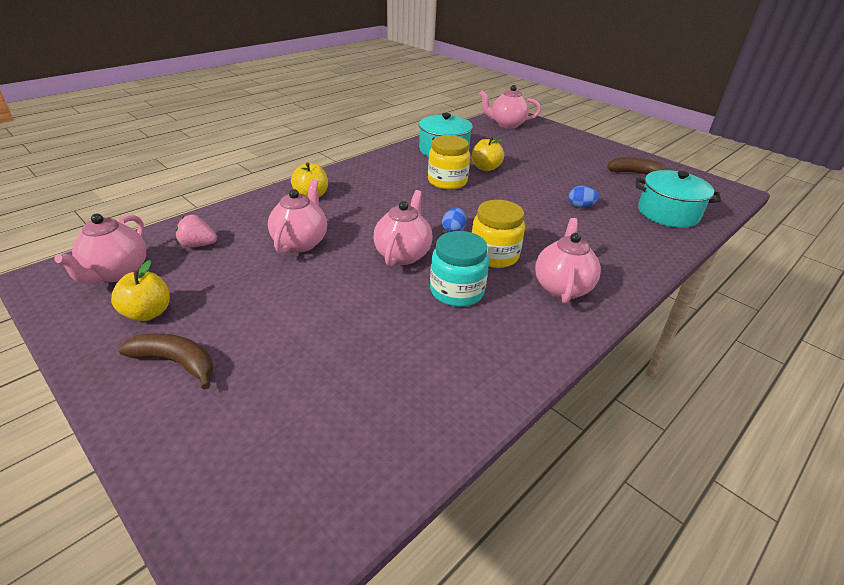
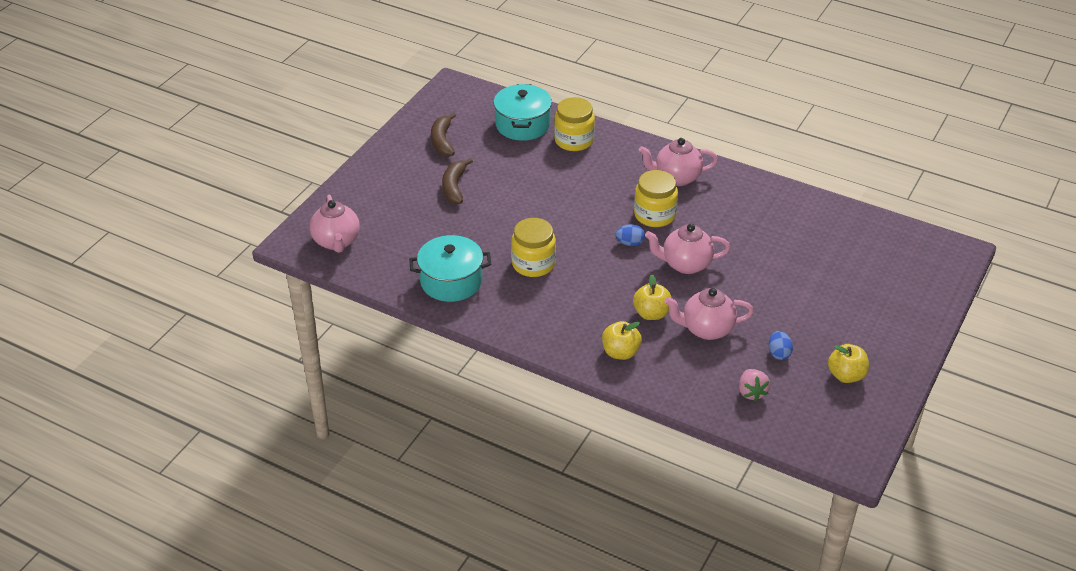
camera: 105 degrees left, 5 degrees up
pink teapot [54,214,146,283] -> none
brown banana [118,334,213,390] -> brown banana moved to [442,158,473,204]
turquoise jar [430,231,489,307] -> none
yellow apple [472,137,504,171] -> yellow apple moved to [633,274,672,320]
blue egg [568,186,599,208] -> blue egg moved to [768,331,793,360]
none -> yellow jar [554,97,595,151]

